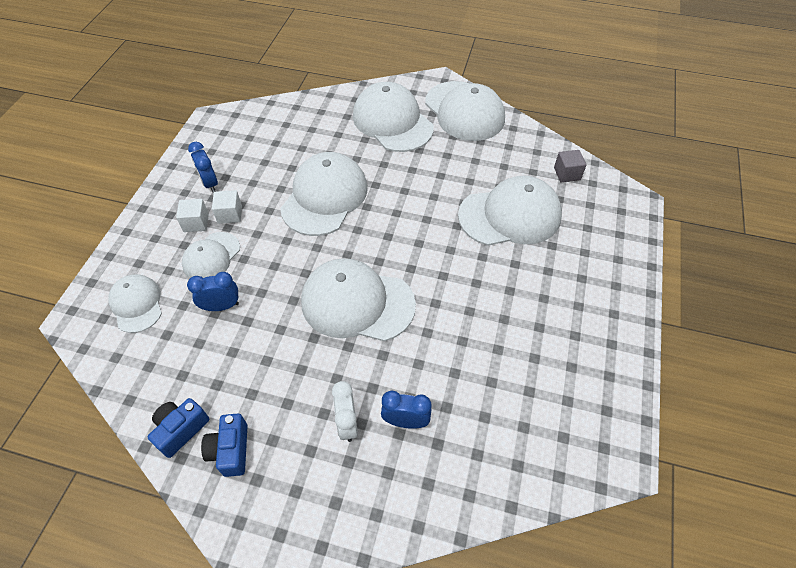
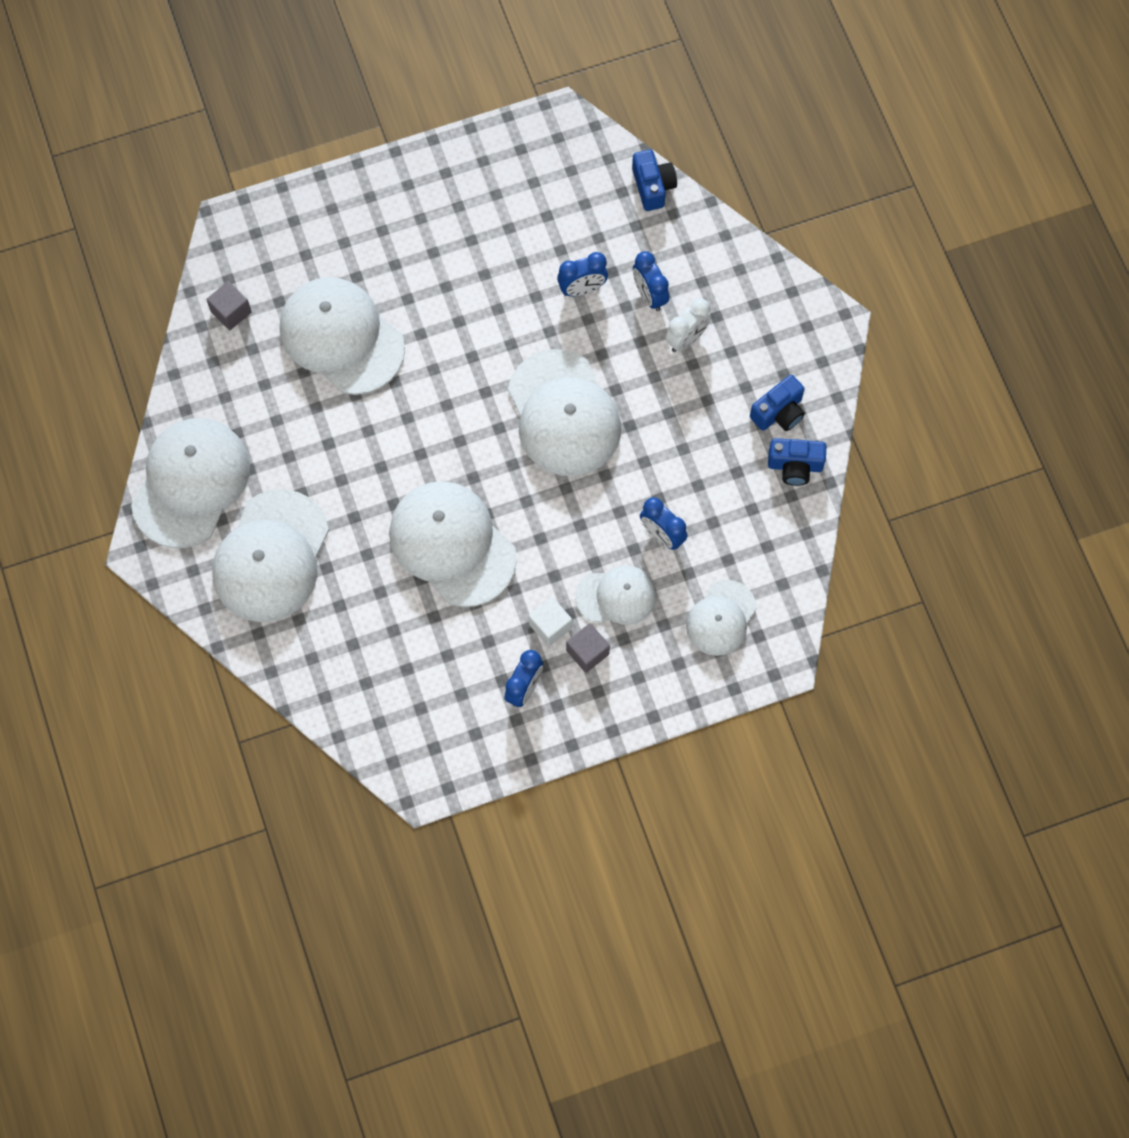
camera: 125 degrees left, 15 degrees up
white cube [176,199,209,232] -> grey cube [566,623,610,673]
white cap [280,152,368,236] -> white cap turned 60 degrees clockwise [389,481,517,607]
none -> blue clock [557,252,608,296]
none -> blue camera [632,150,677,211]

